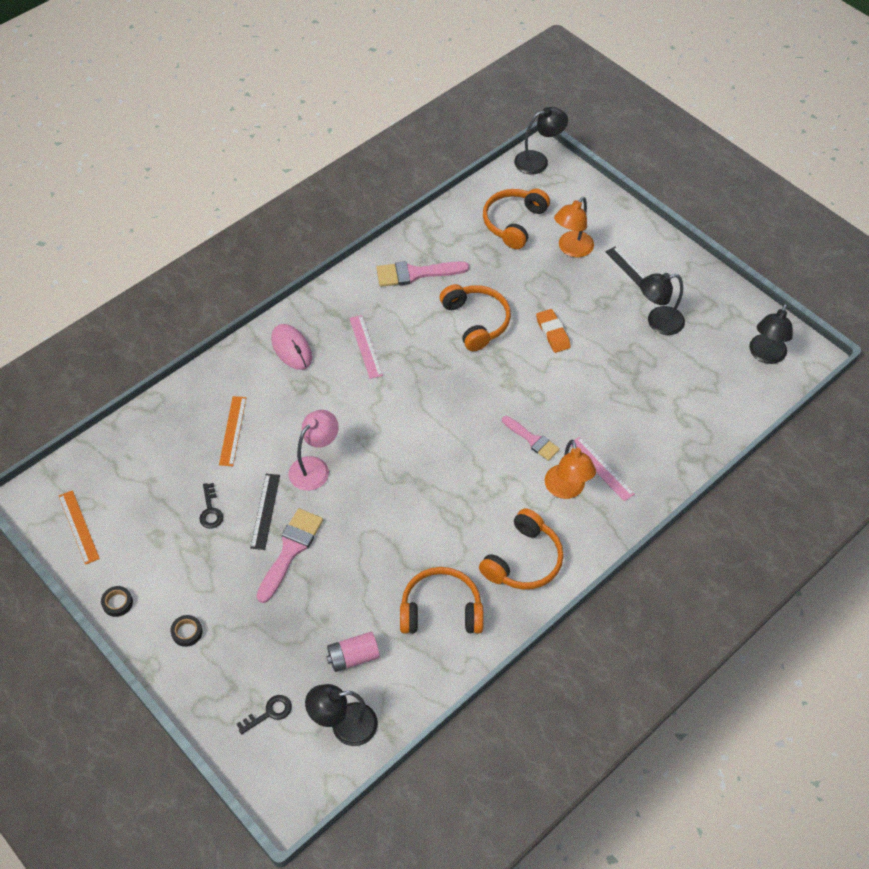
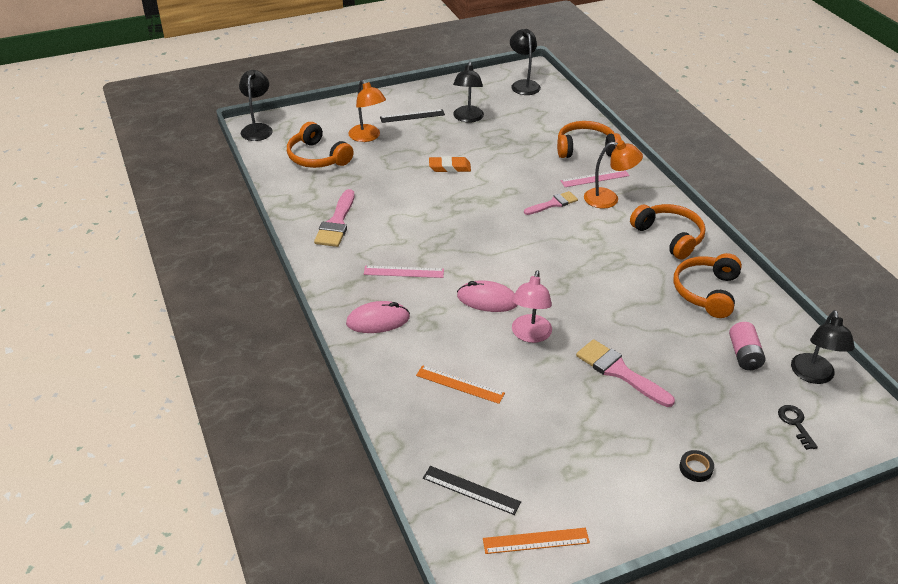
camera: 70 degrees left, 15 degrees down
black tape [101,586,133,617] -> none
black key [199,483,223,529] -> none
black ruler [250,474,280,550] -> black ruler moved to [423,466,521,515]
pink lamp [289,410,339,491] -> pink lamp turned 135 degrees counterclockwise [512,270,552,343]
orange headphones [440,284,511,351] -> orange headphones moved to [557,121,622,158]
black lamp [749,304,793,364] -> black lamp turned 150 degrees counterclockwise [510,29,541,95]
none -> pink mouse [457,280,518,312]

